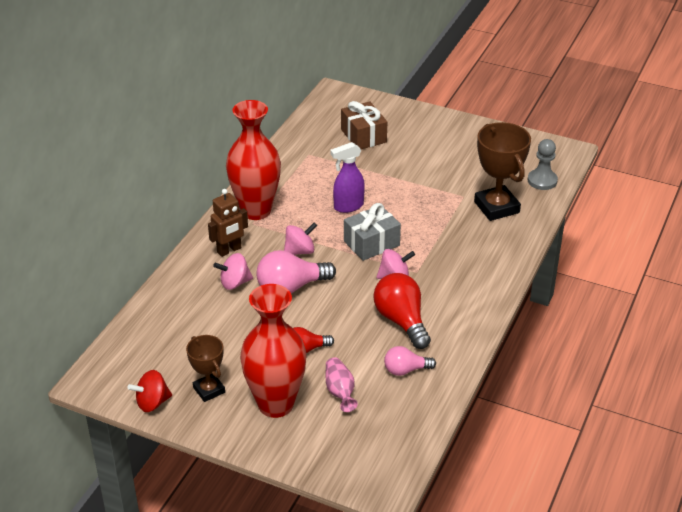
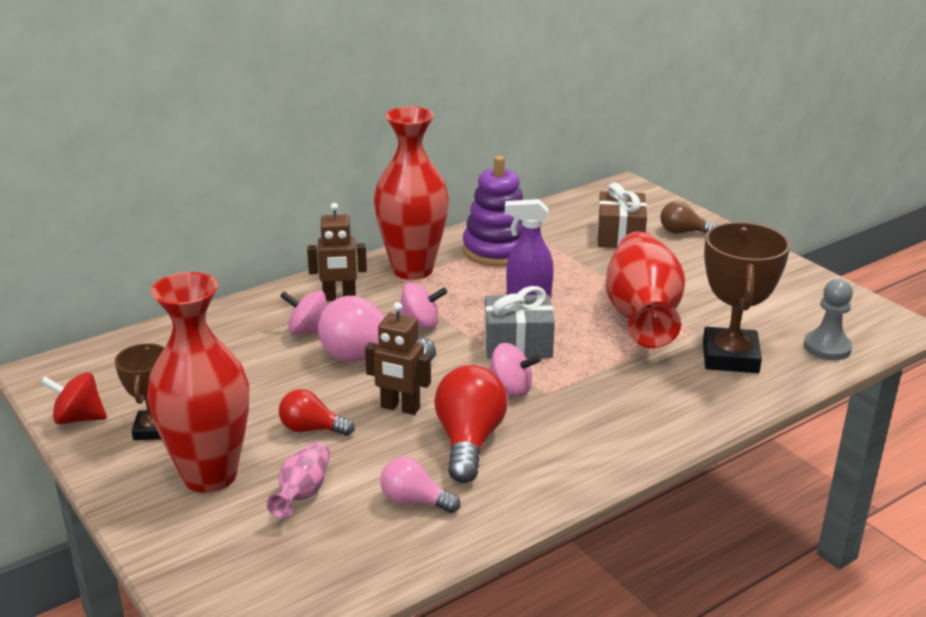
camera: 30 degrees right, 10 degrees down
none -> brown robot [365,302,431,415]
none -> purple stacking toy [463,156,523,266]
none -> red vase [606,231,685,348]
none -> brown light bulb [660,201,717,234]

